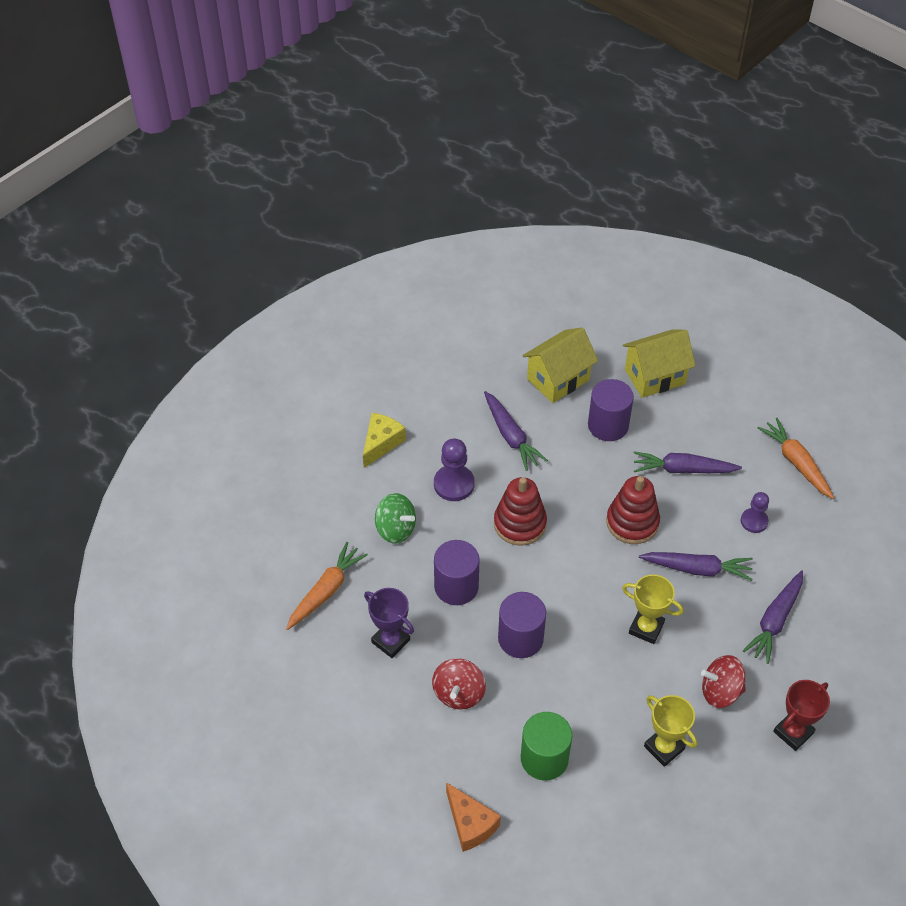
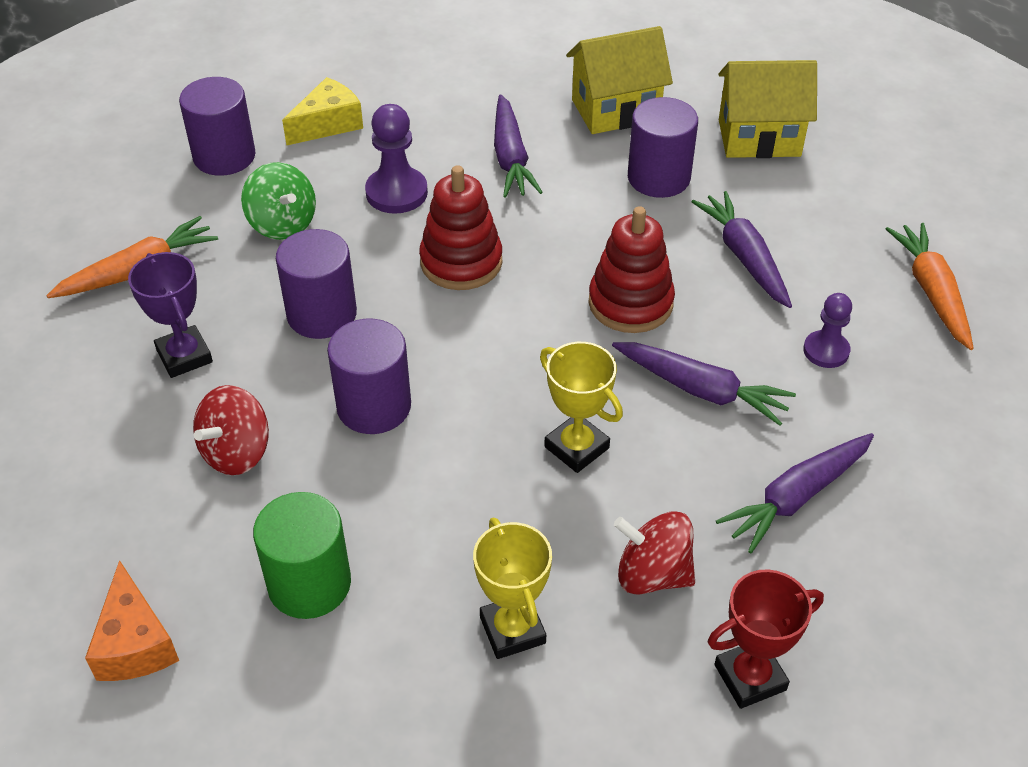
camera: 20 degrees right, 5 degrees down
purple carrot [633,451,742,473] -> purple carrot turned 45 degrees clockwise [692,191,792,308]
none -> purple cylinder [179,77,256,176]

